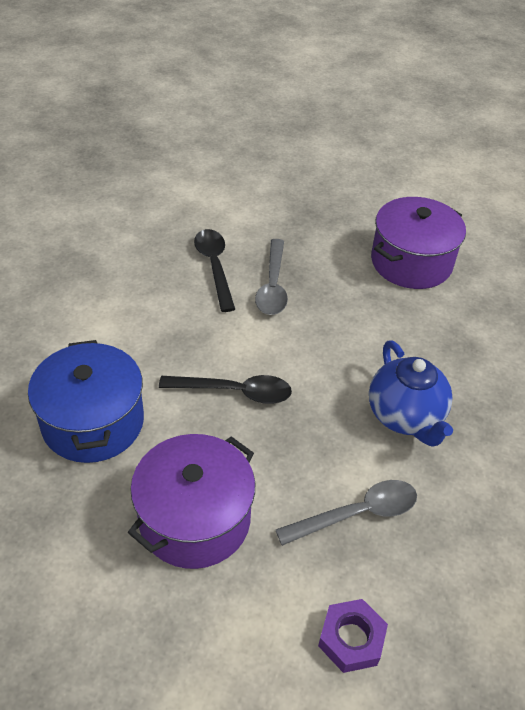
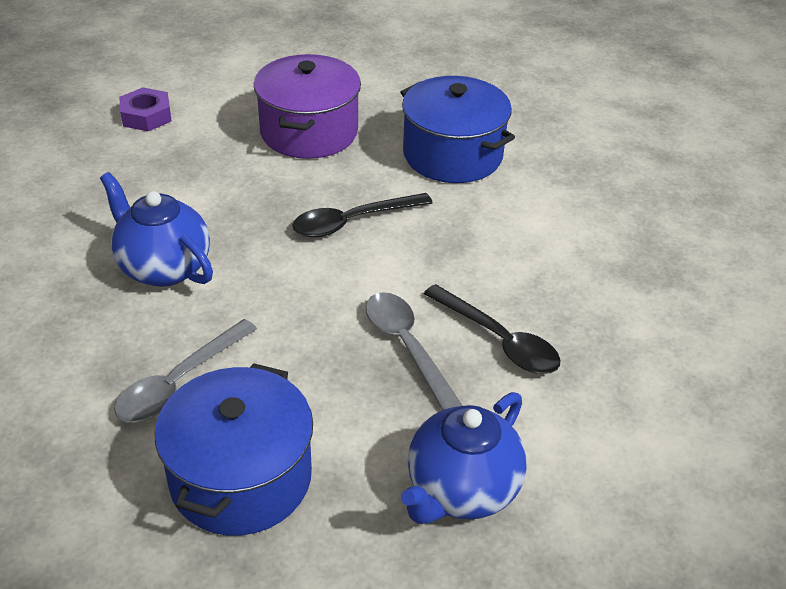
camera: 150 degrees right, 5 degrees down
grey spoon [276,480,417,546] -> grey spoon moved to [114,319,257,423]
purple pot [371,197,466,289] -> blue pot [154,363,313,536]
none -> blue teapot [401,392,527,524]

